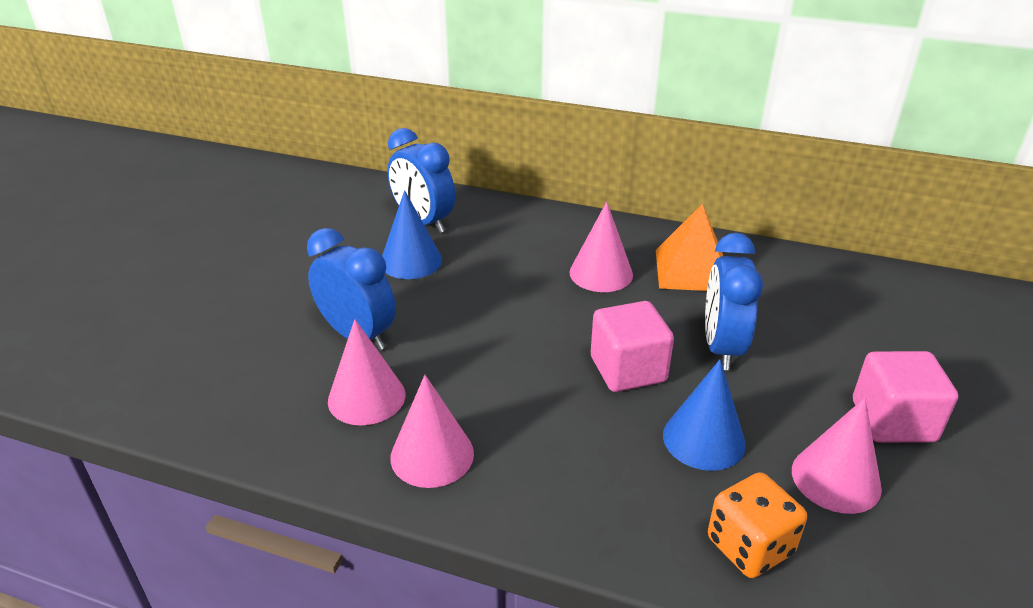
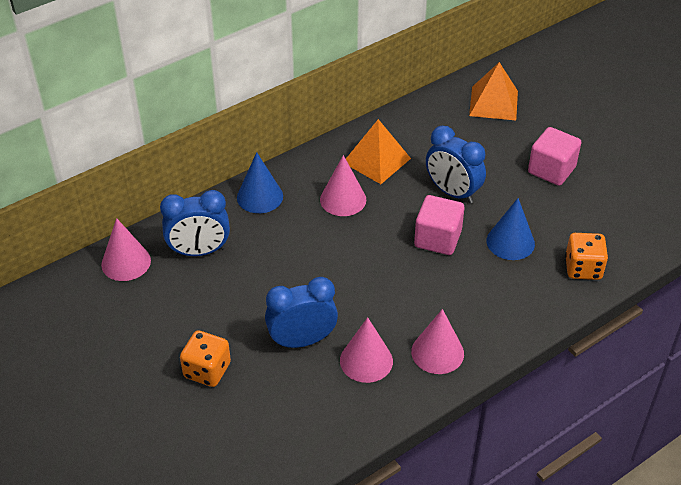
camera: 55 degrees left, 10 degrees up
blue cone [382,190,442,279] -> blue cone moved to [237,152,283,213]
pink cone [792,398,882,514] -> pink cone moved to [101,218,151,281]
none -> orange dice [180,330,231,387]
none -> orange pyramid [469,62,518,120]

